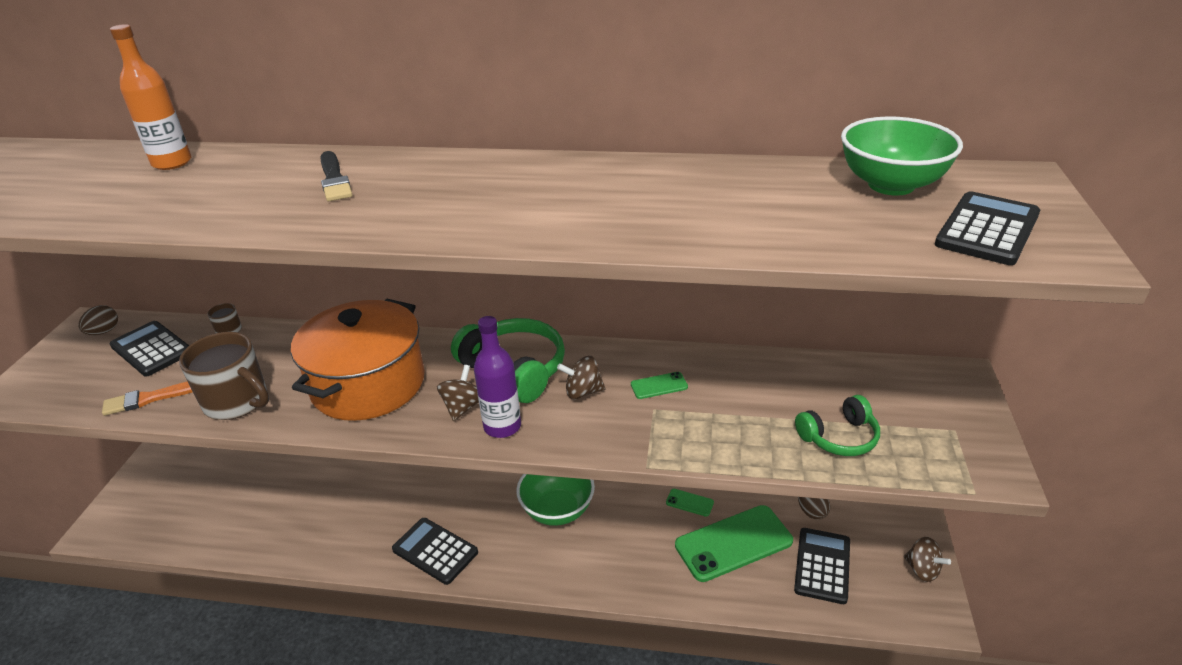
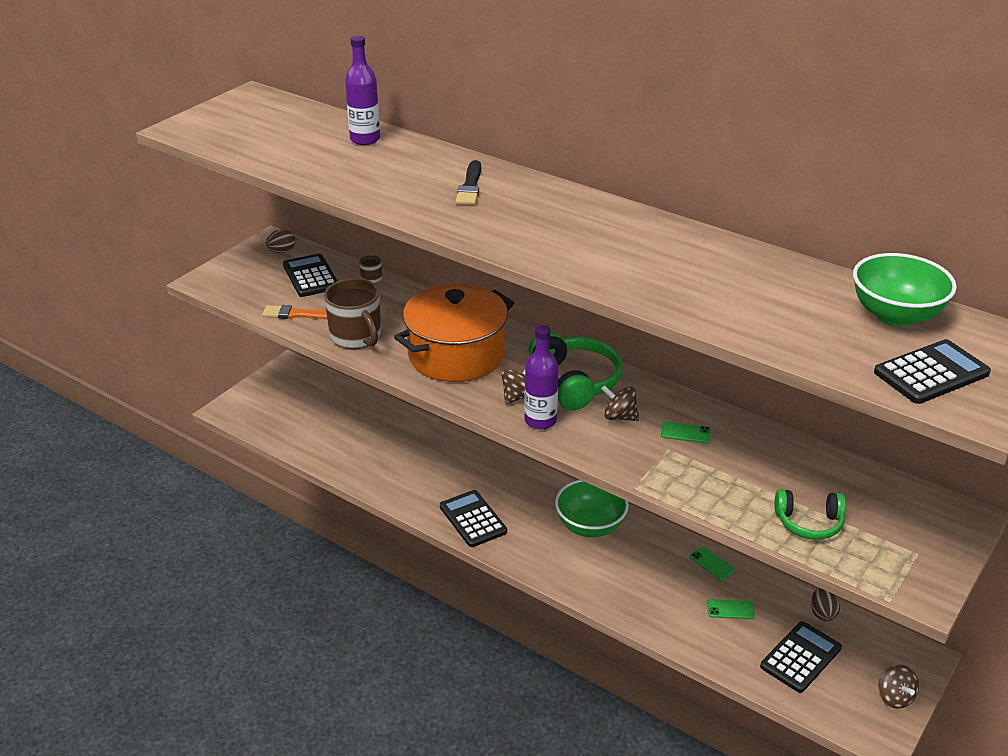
camera: 25 degrees right, 0 degrees up
orange bottle [110,24,191,170] -> purple bottle [345,35,380,145]
green phone [675,505,793,582] -> green phone [707,599,755,619], size x0.43

